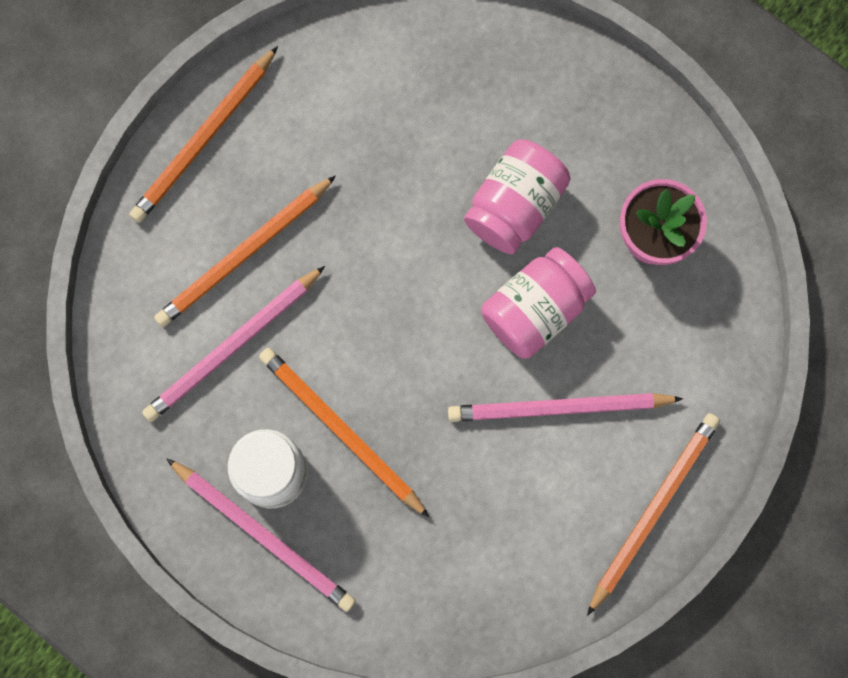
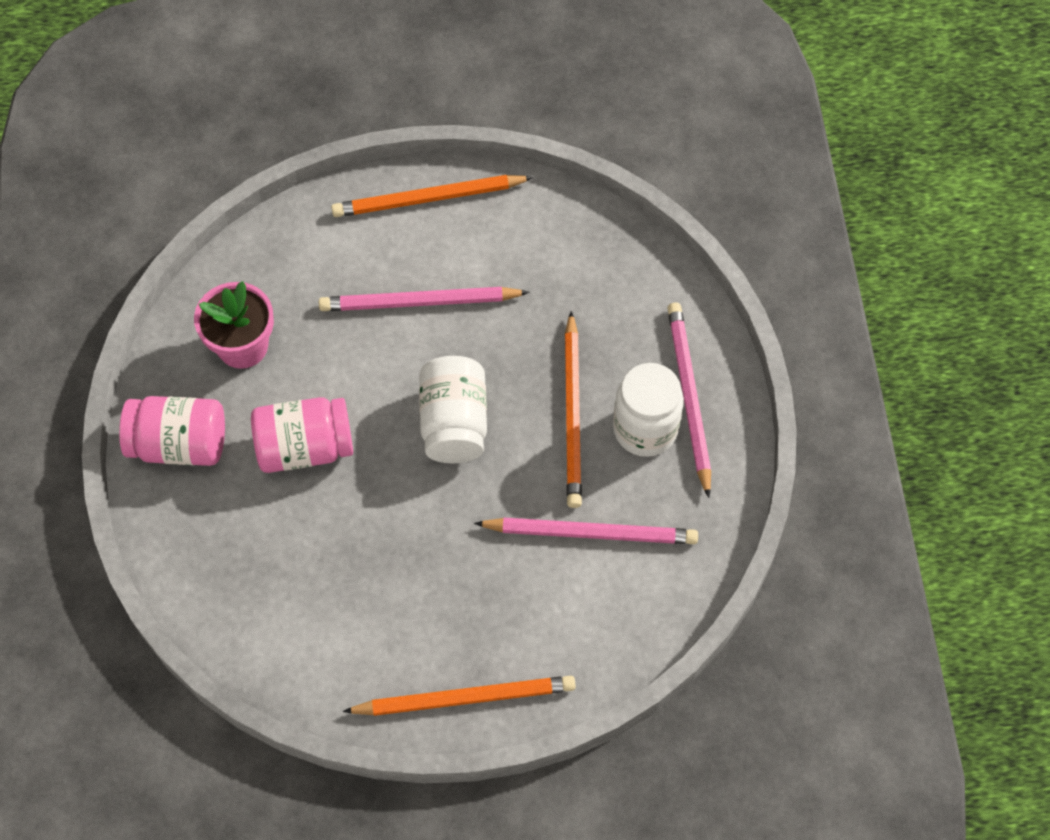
camera: 135 degrees left, 15 degrees down
orange pencil [154,175,336,327] -> none
pink pencil [448,393,683,422] -> pink pencil turned 135 degrees clockwise [319,287,530,311]
pink jar [481,247,596,359] -> pink jar moved to [119,396,225,466]
none -> white jar [419,356,487,463]

